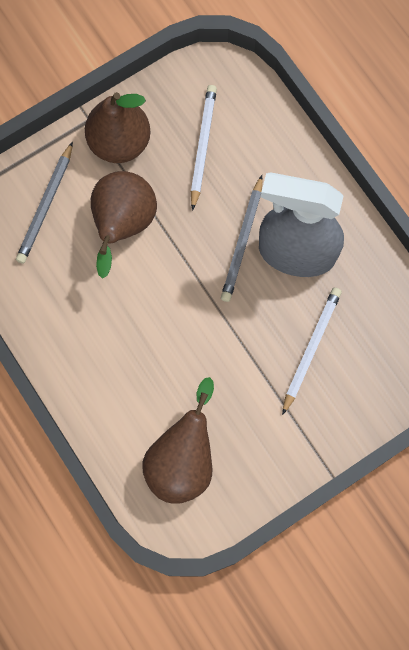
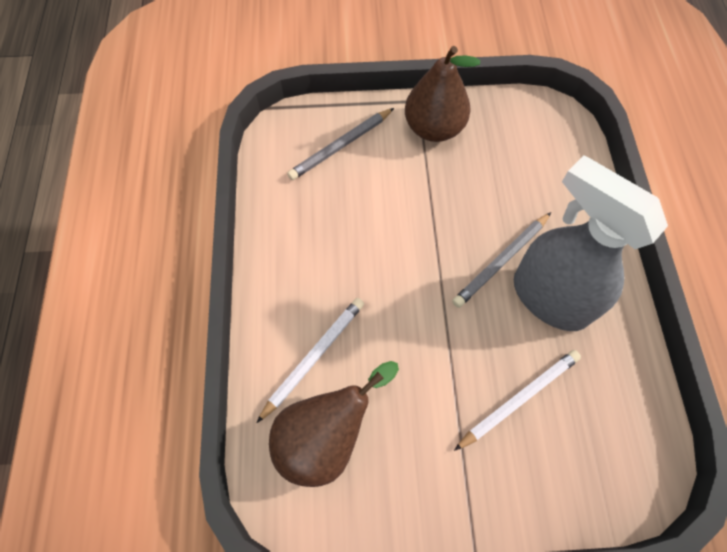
camera: 30 degrees right, 10 degrees down
brown pear [91,171,157,279] -> none
white pencil [191,85,217,211] -> white pencil moved to [257,298,364,423]

